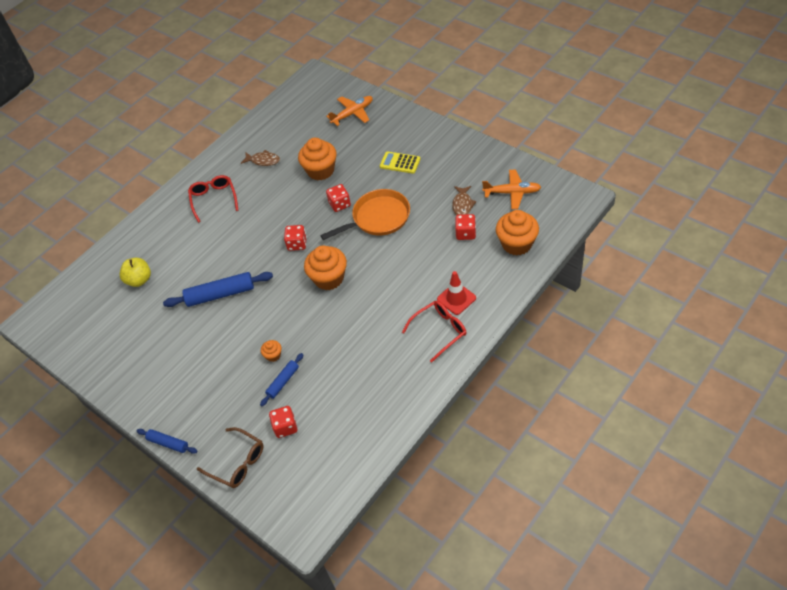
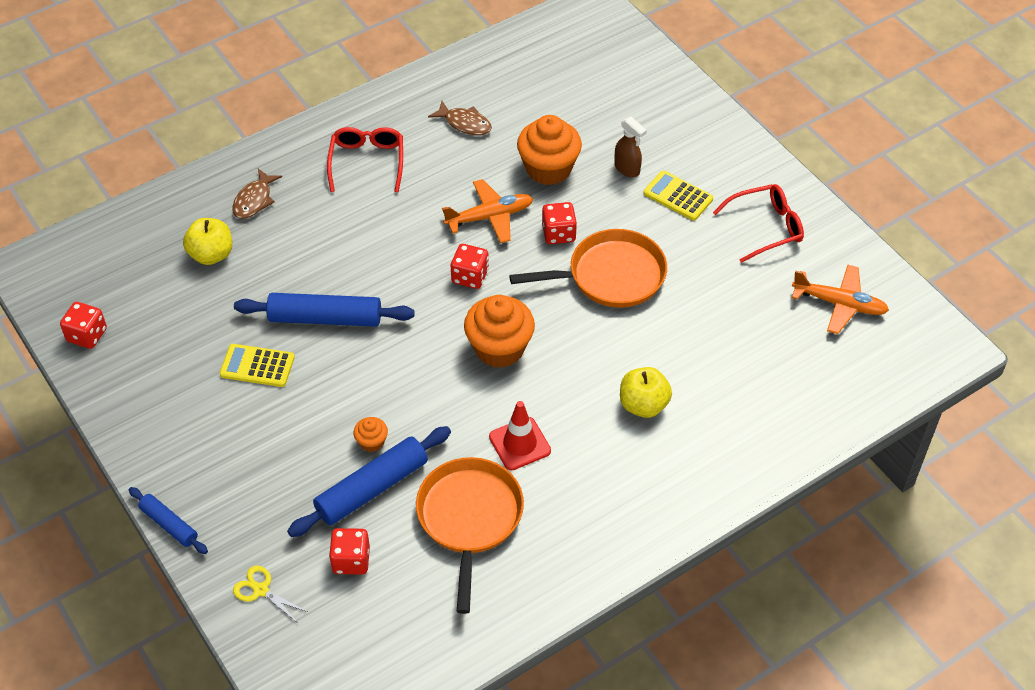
camera: 10 degrees right, 0 degrees up
brown glasses [197,427,264,488] -> yellow scissors [233,566,307,623]
blue rolling pin [260,353,304,406] -> blue rolling pin [287,426,451,537], size x1.76
orange plane [326,96,373,126] -> orange plane moved to [442,179,533,243]
red glasses [402,301,467,363] -> red glasses moved to [713,184,804,263]
red traffic cone [437,271,476,315] -> red traffic cone moved to [489,401,551,470]
brown fish [452,186,476,215] -> brown fish moved to [232,169,282,219]
red dice [455,214,476,240] -> red dice moved to [60,302,107,349]
orange cupcake [496,210,539,255] -> none
none -> yellow calculator [220,344,295,387]
none -> orange pan [416,457,524,614]
none -> brown spray bottle [614,117,647,177]
none -> yellow apple [620,367,672,418]

